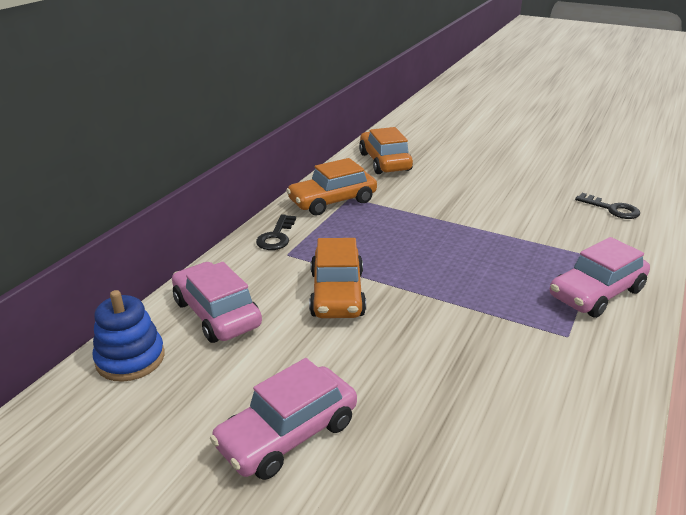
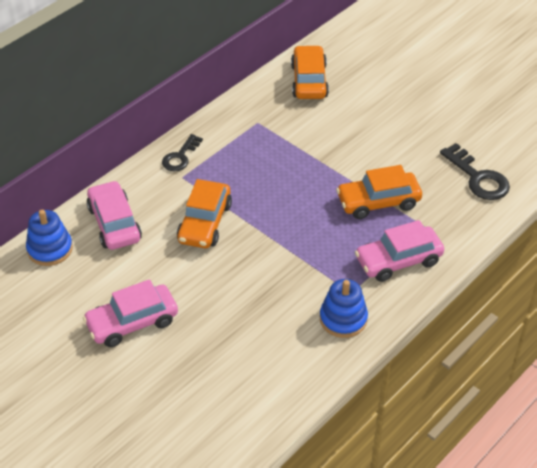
camera: 15 degrees right, 15 degrees up
orange car [286,158,377,215] -> orange car moved to [336,165,422,219]
black key [575,193,640,219] -> black key [440,143,510,200], size x1.50
none -> blue stacking toy [320,279,368,338]

